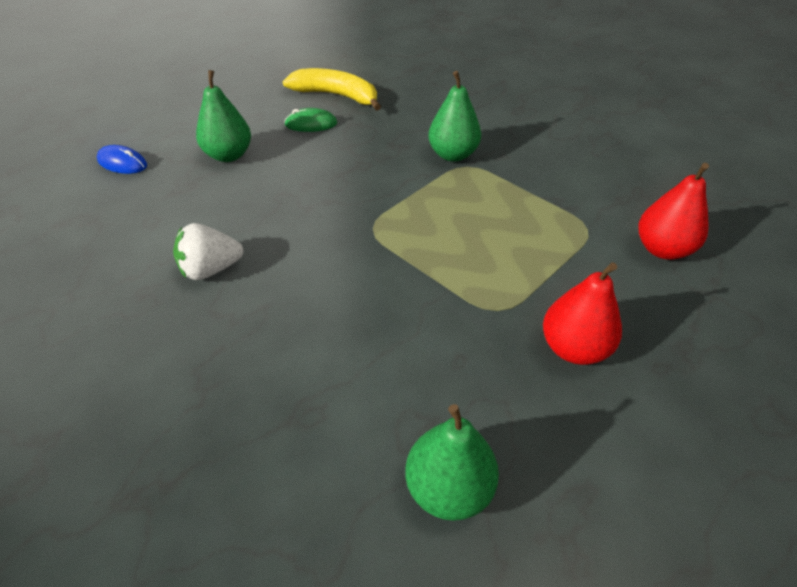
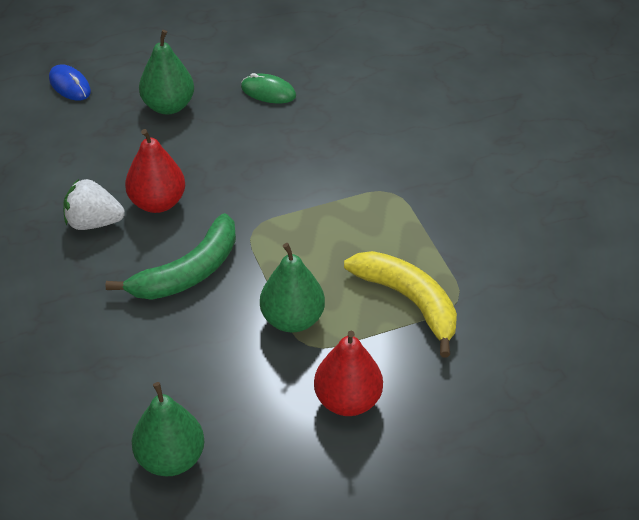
camera: 25 degrees right, 0 degrees up
yellow banana [283,68,381,111] -> yellow banana moved to [344,251,457,358]
green pear [428,71,481,162] -> green pear moved to [260,243,325,333]
red pear [638,163,709,260] -> red pear moved to [125,129,185,213]
none -> green banana [105,213,236,300]

